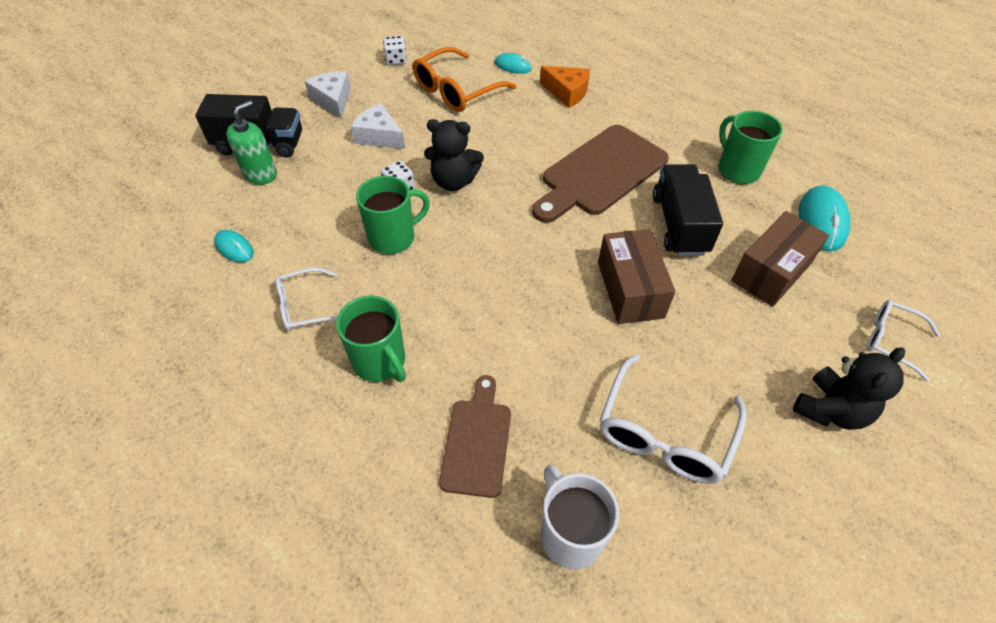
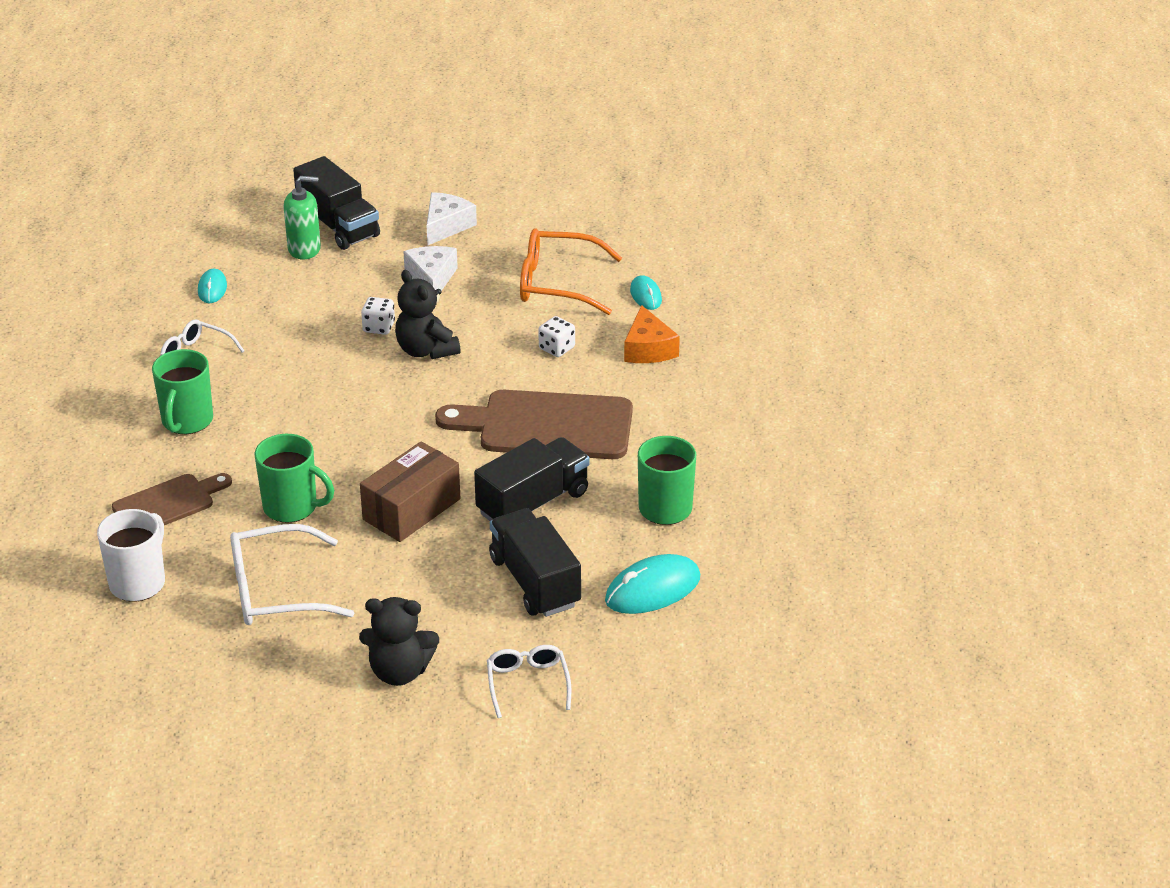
camera: 50 degrees right, 15 degrees down
green mug [356,176,430,254] -> green mug moved to [254,434,334,523]
white dice [383,36,407,65] -> white dice moved to [538,316,575,357]
brown box [731,211,829,307] -> black truck [489,508,581,617]

